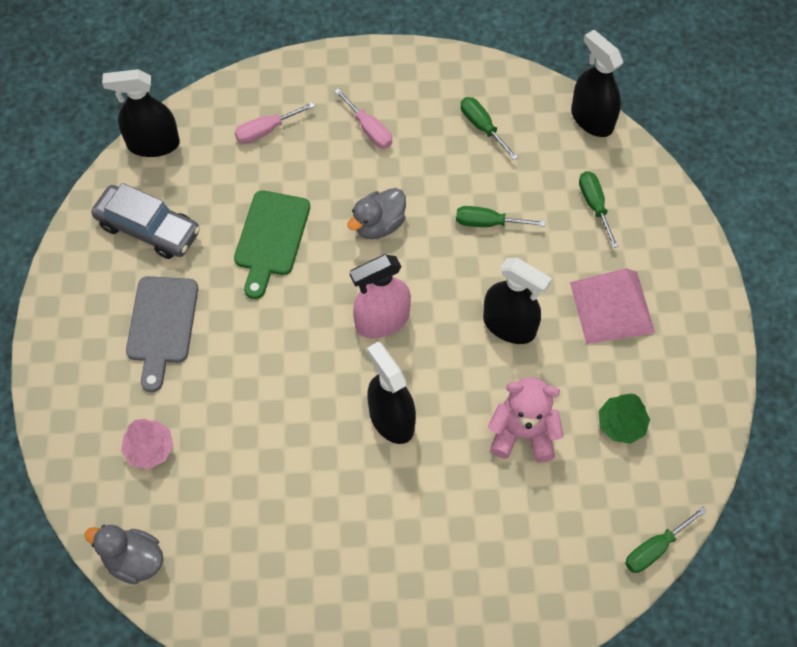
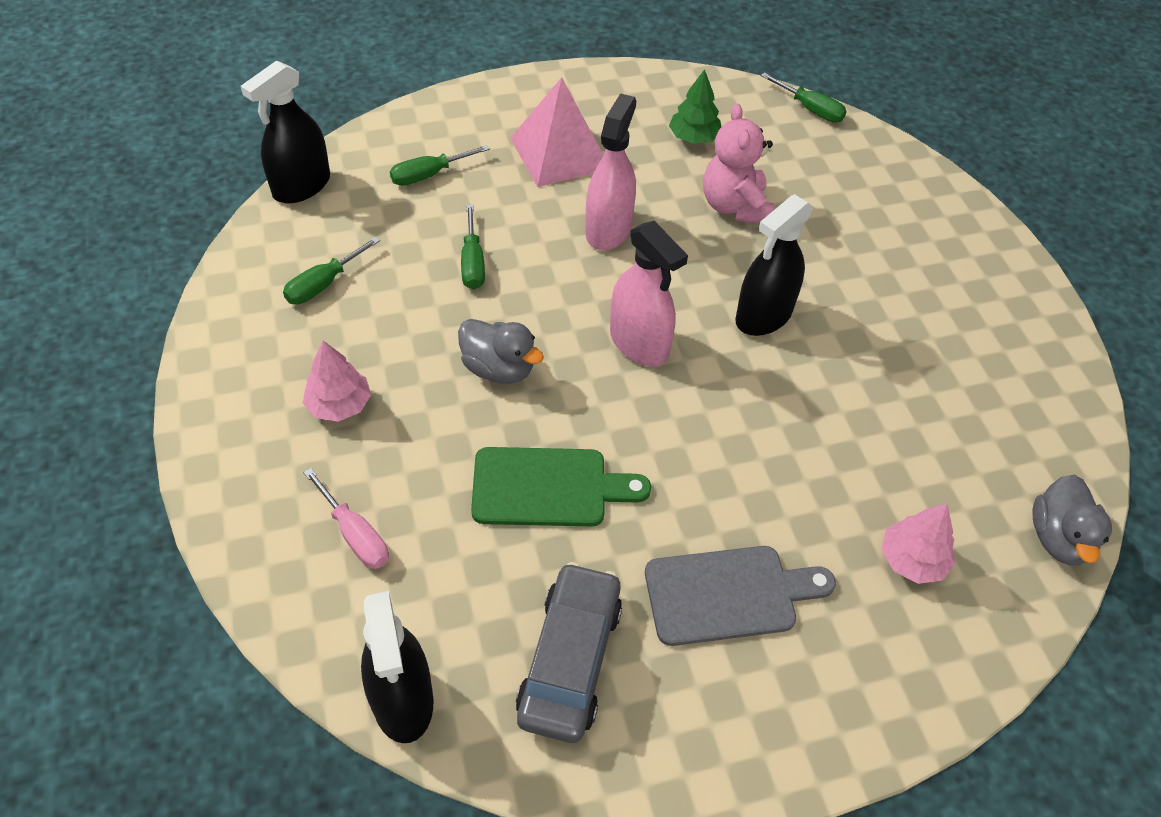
camera: 105 degrees left, 10 degrees down
pink screwdriver [335,88,392,148] -> pink tree [303,341,371,422]
black spray bottle [483,258,552,344] -> pink spray bottle [585,93,636,251]

